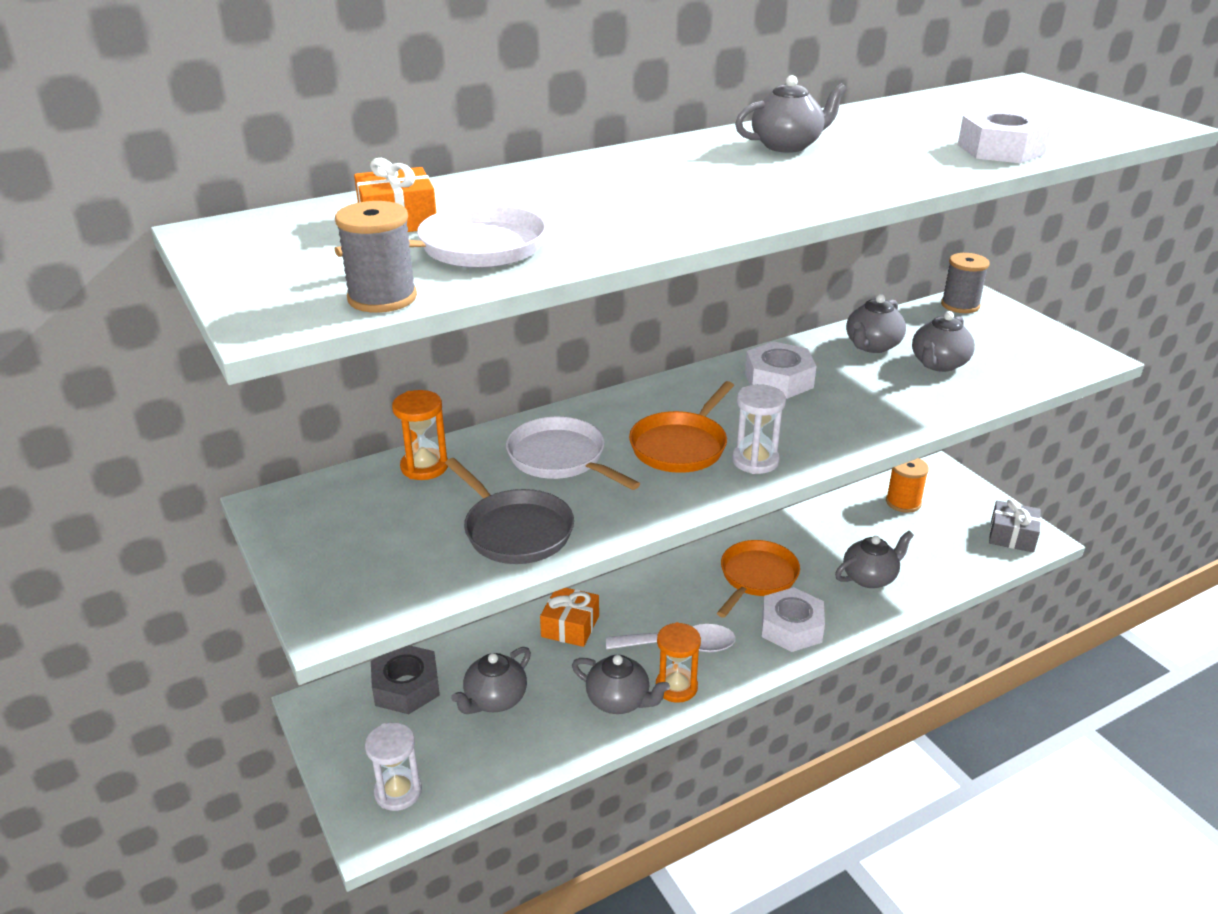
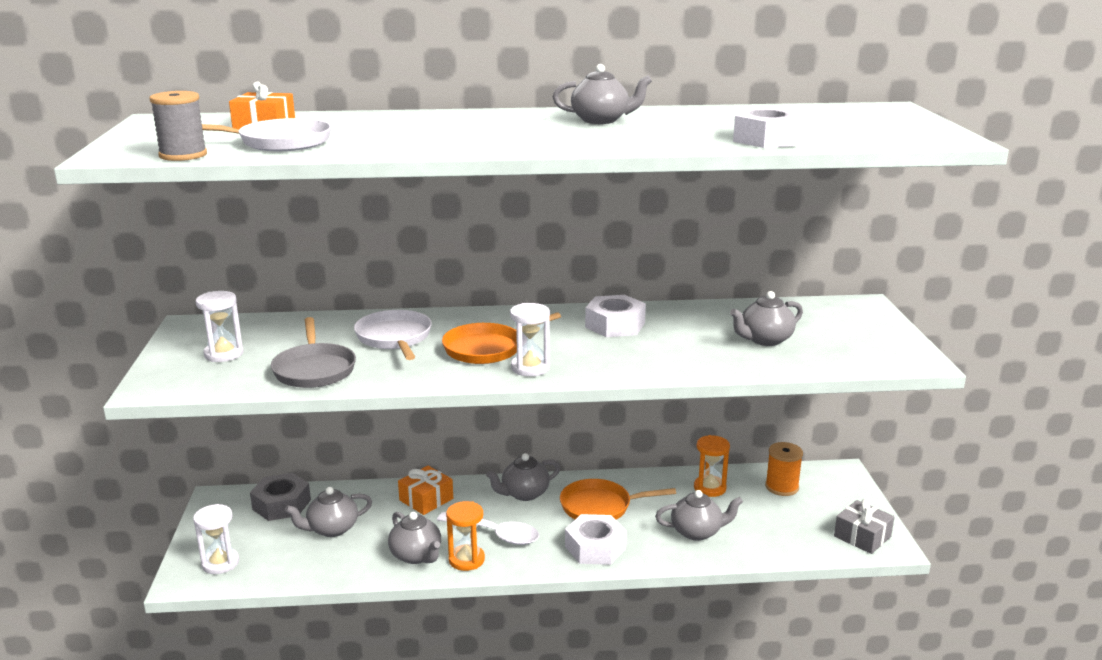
camera: 25 degrees right, 10 degrees down
orange hourglass [392,390,448,480] -> orange hourglass moved to [694,435,730,497]
orange pan [717,540,800,618] -> orange pan turned 150 degrees counterclockwise [560,479,676,520]
grey teapot [846,294,906,353] -> grey teapot moved to [486,453,560,501]
grey spool [941,253,990,313] -> none
none -> white hourglass [196,291,243,362]

